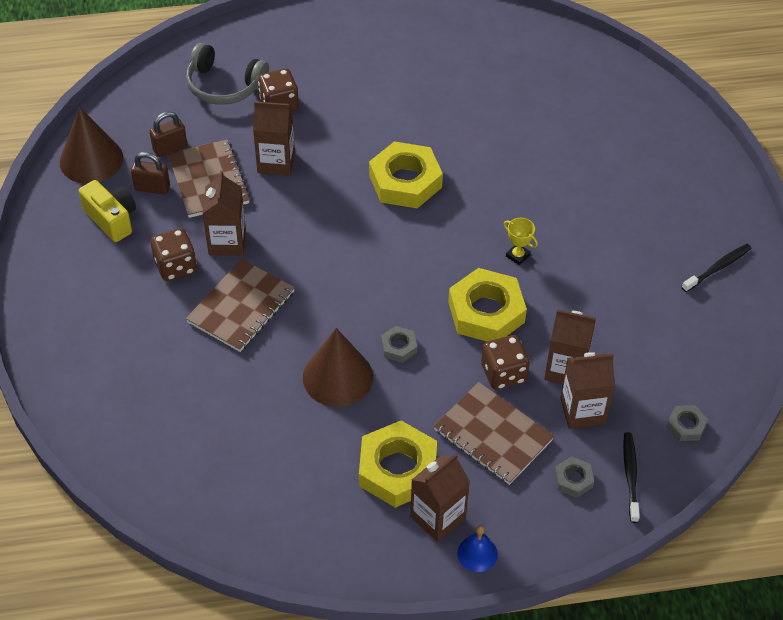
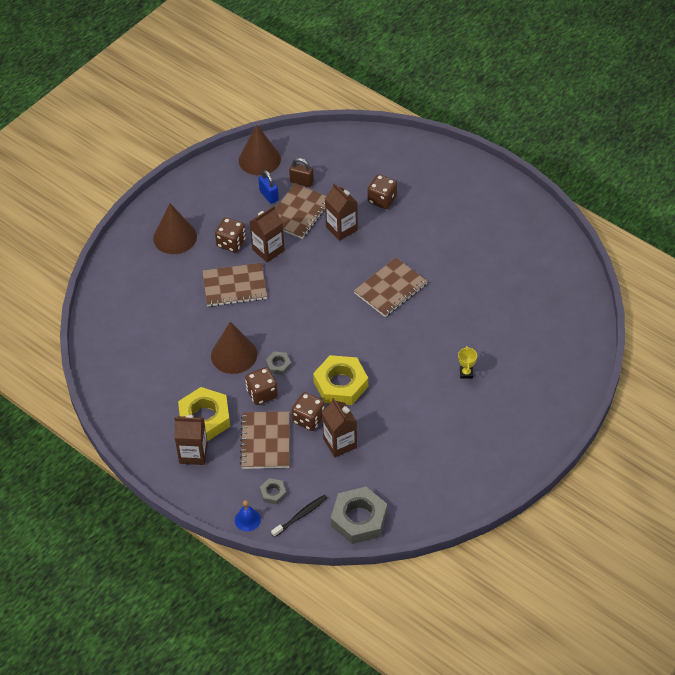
camera: 50 degrees right, 0 degrees up
yellow camera [79,180,136,242] -> none
brown padlock [131,152,170,194] -> blue padlock [258,170,279,204]
grey headphones [186,43,269,105] -> none
yellow nut [369,141,443,208] -> brown notebook [354,257,428,317]
blue bell [457,525,498,572] -> blue bell moved to [235,500,261,531]
yellow trophy [504,218,538,266] -> yellow trophy moved to [458,346,477,379]
brown carton [560,352,615,429] -> none
grey nut [666,405,708,441] -> grey nut [331,487,387,544], size x2.11
black toothbrush [682,244,751,292] -> none
none -> brown cone [153,203,197,254]
none -> brown dice [245,367,278,405]

